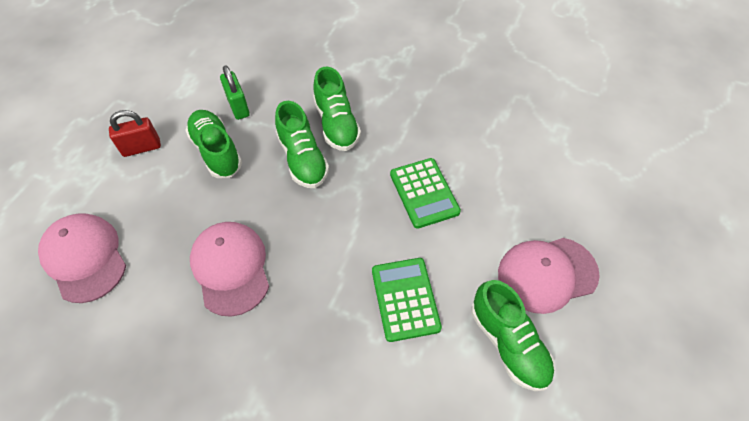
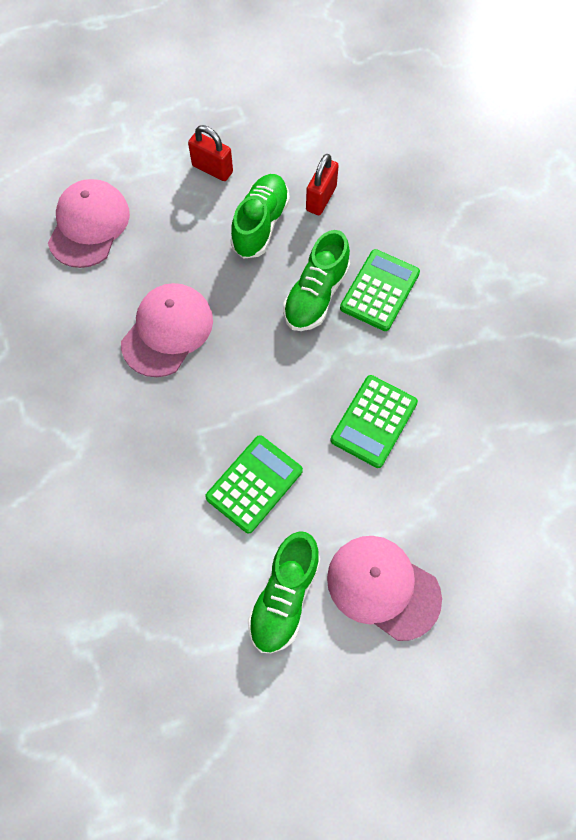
camera: 50 degrees right, 10 degrees up
green padlock [220,65,250,120] -> red padlock [306,154,339,215]
green shoe [313,66,361,151] -> green calculator [340,249,420,331]

